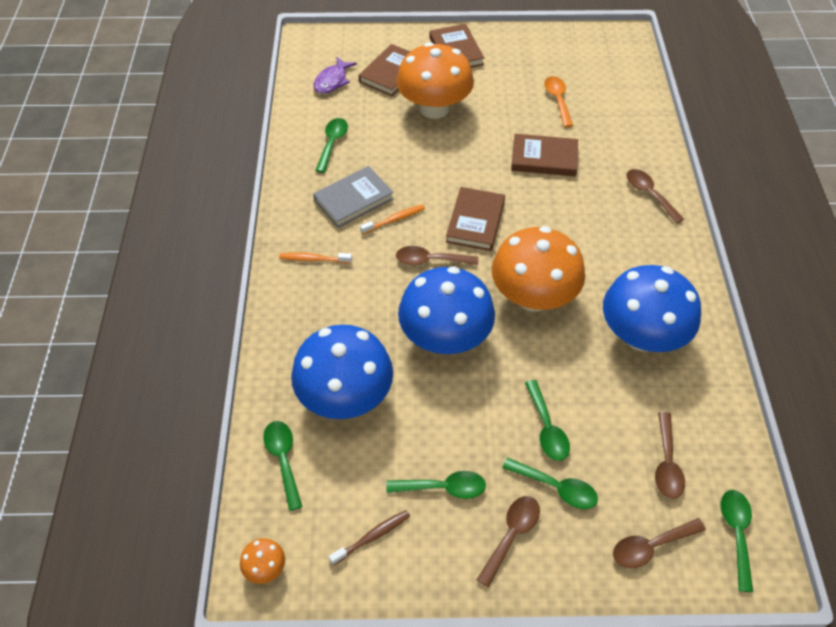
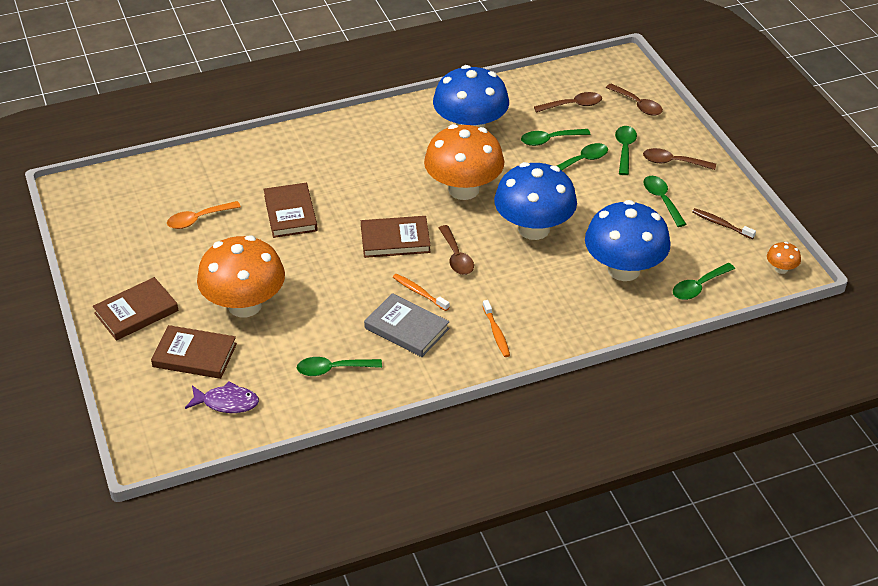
camera: 110 degrees left, 10 degrees down
brown spoon [626,169,684,224] -> none
green spoon [721,490,753,592] -> green spoon moved to [521,129,590,146]

